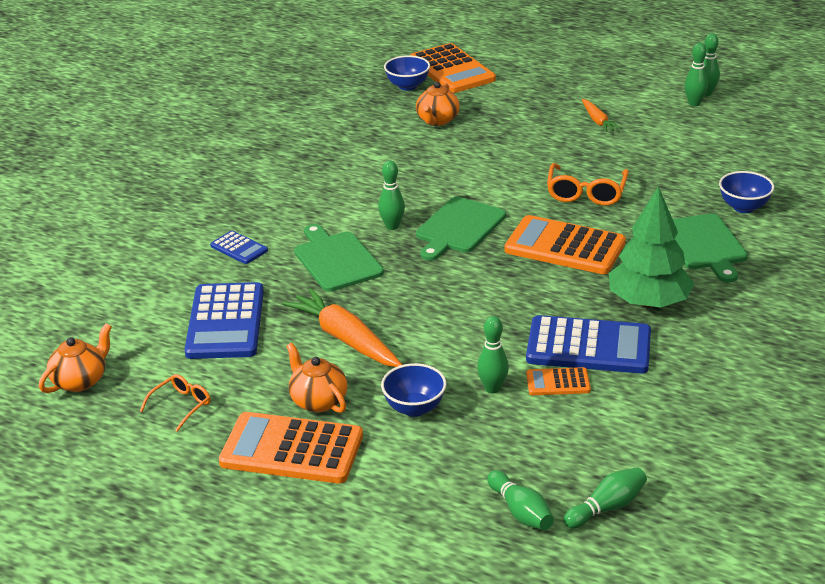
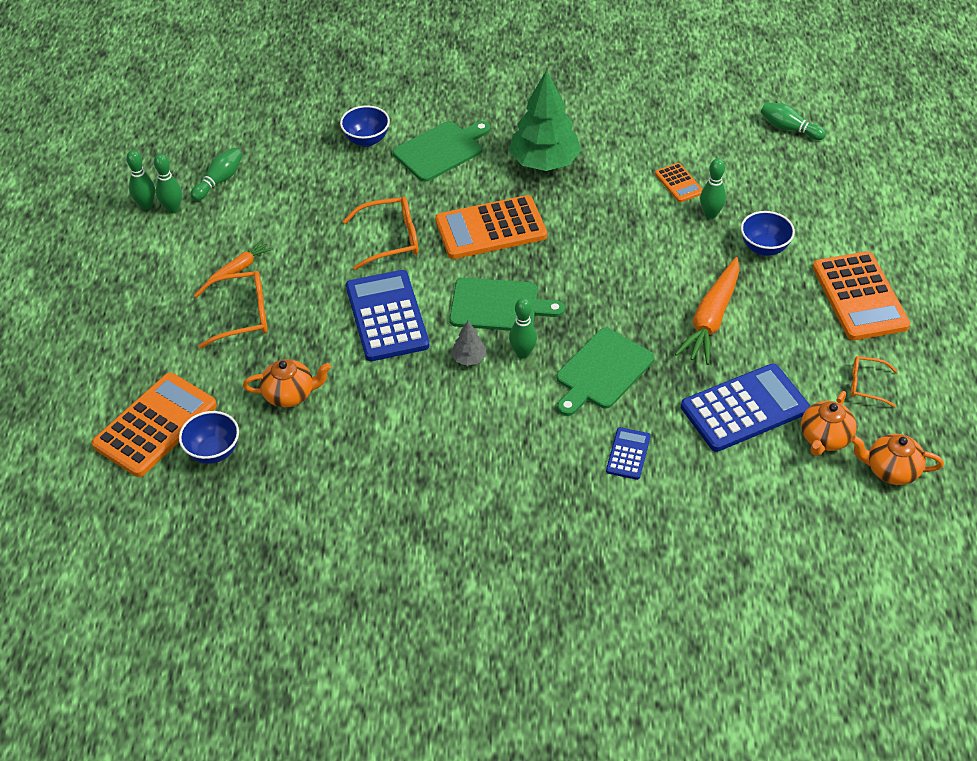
camera: 115 degrees left, 15 degrees up
orange teapot [286,343,347,413] -> orange teapot moved to [801,391,856,456]
green bowling pin [487,470,554,530] -> green bowling pin moved to [191,148,242,201]
orange calculator [504,215,626,274] -> orange calculator turned 75 degrees clockwise [435,195,547,259]
blue calculator [526,315,651,374] -> blue calculator moved to [346,270,429,361]
none -> orange glasses [194,271,267,349]
none -> grey tree [451,321,486,366]

